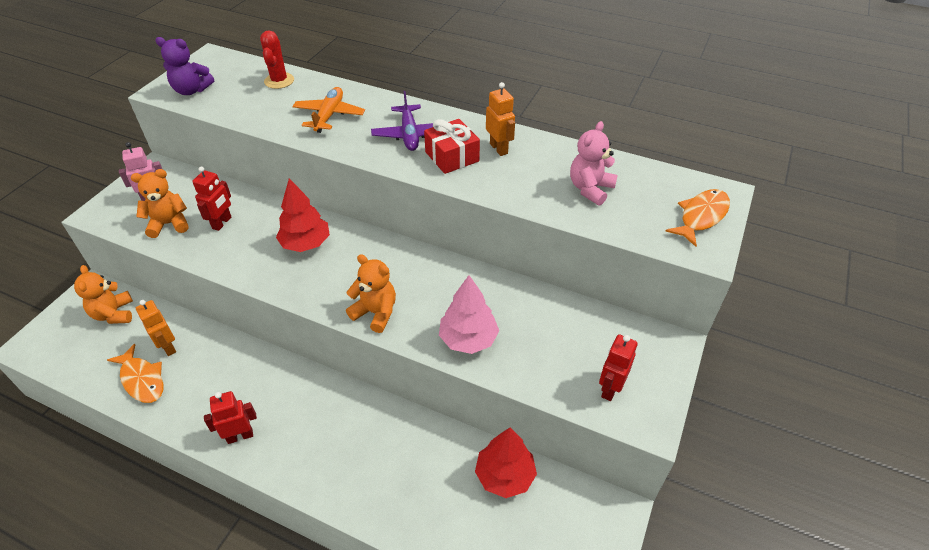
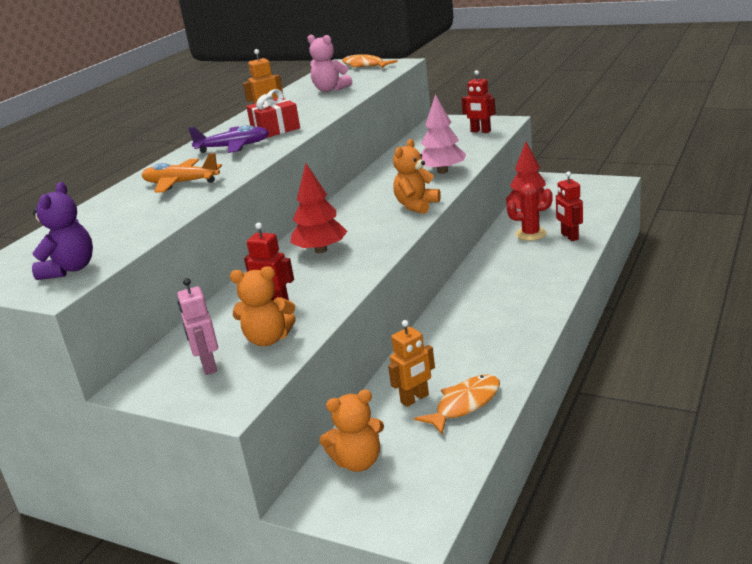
camera: 85 degrees left, 20 degrees down
orange teddy bear [131,169,188,238] -> orange teddy bear turned 75 degrees counterclockwise [230,266,296,346]
red robot [204,391,257,444] -> red robot moved to [556,172,583,241]
red cactus [260,30,294,89] -> red cactus moved to [507,183,553,241]

